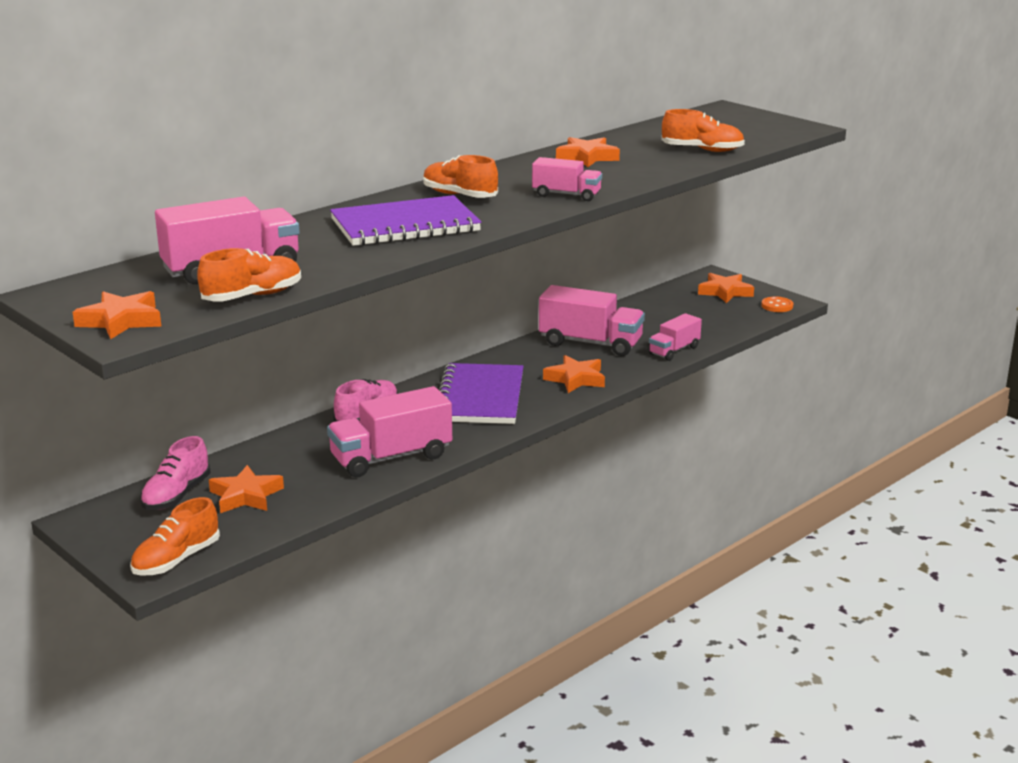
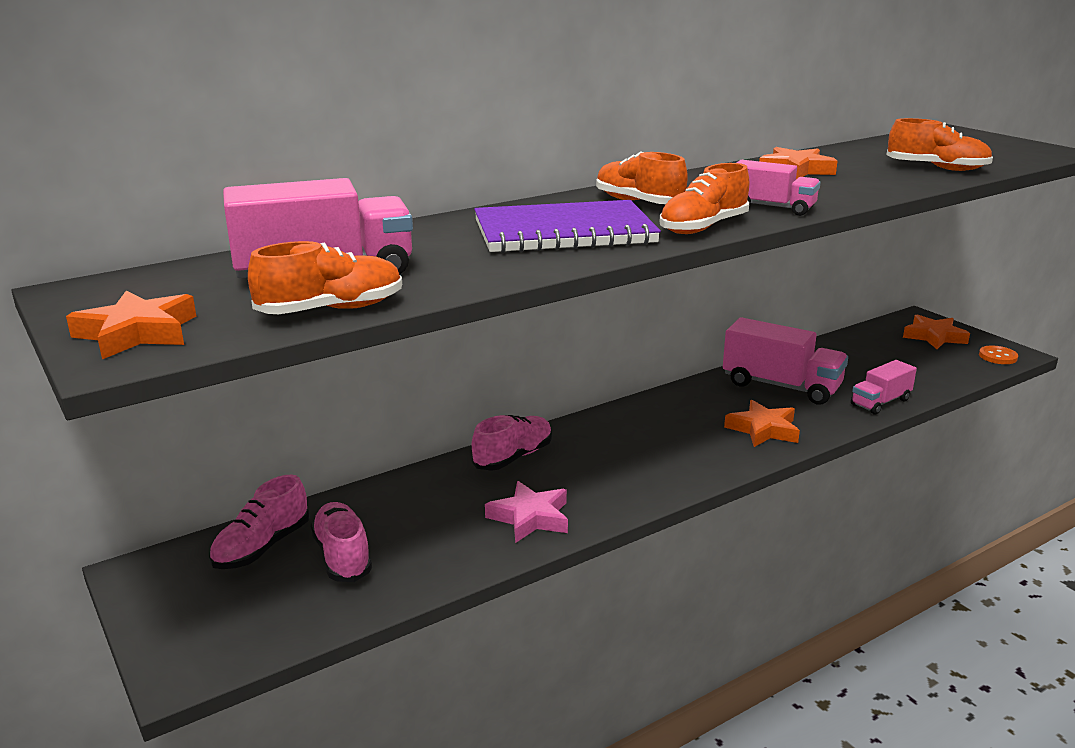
camera: 10 degrees right, 0 degrees up
orange shoe [130,497,220,576] -> orange shoe moved to [660,163,749,234]
orange star [209,465,284,513] -> pink shoe [311,502,372,582]
pink truck [327,386,452,477] -> pink star [485,481,568,543]
purple notebook [439,363,523,424] -> none

